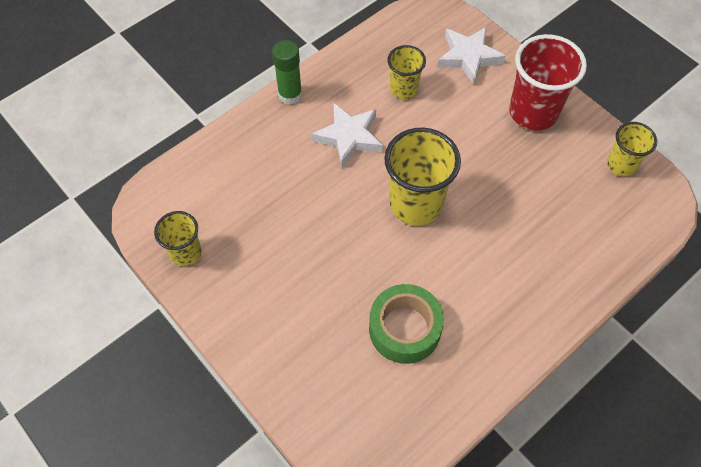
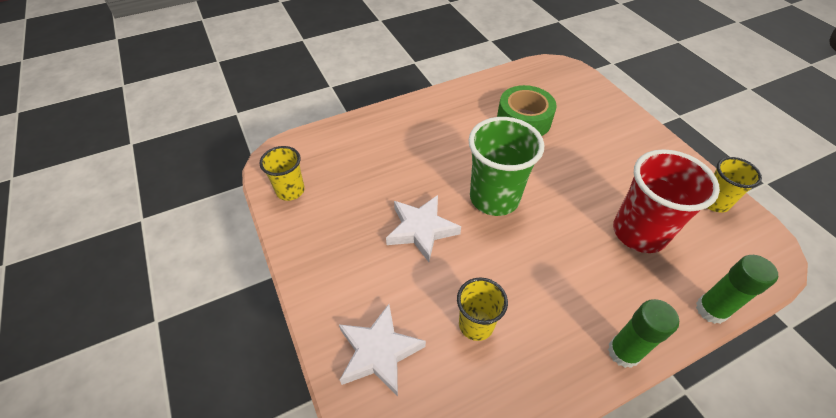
camera: 165 degrees left, 10 degrees down
white star [312,103,383,167] -> white star moved to [386,195,461,262]
yellow cup [384,128,461,225] -> green cup [469,117,544,216]
red cup [509,34,587,131] -> red cup moved to [613,149,720,253]
none -> green glue stick [696,255,778,324]

